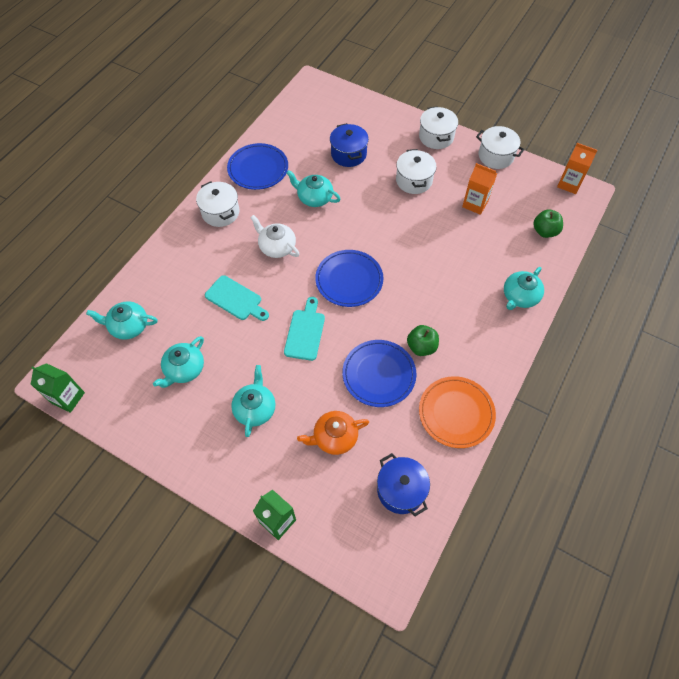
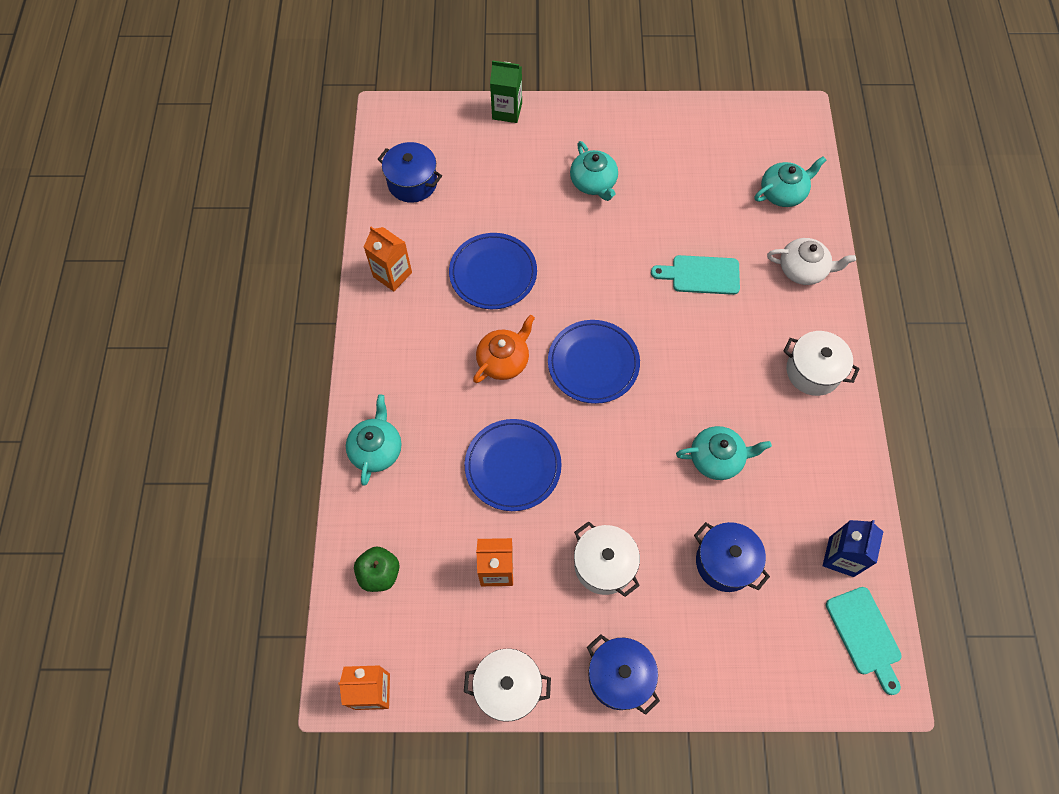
camera: 150 degrees right, 5 degrees up
green carton [30,363,85,413] -> none
turquoise teapot [153,336,204,388] -> none
blue plate [227,143,288,190] -> blue plate moved to [465,419,562,511]
white teapot [250,215,300,258] -> white teapot moved to [767,238,856,285]
turquoise cutting board [284,297,325,361] -> turquoise cutting board moved to [826,587,902,695]
orange teapot [297,411,369,455] -> orange teapot moved to [473,315,535,383]
green apple [407,325,439,356] -> none
white pot [419,106,458,149] -> blue pot [587,634,660,715]
orange plate [419,376,496,448] -> orange carton [364,227,412,292]
none -> blue carton [823,520,883,577]

